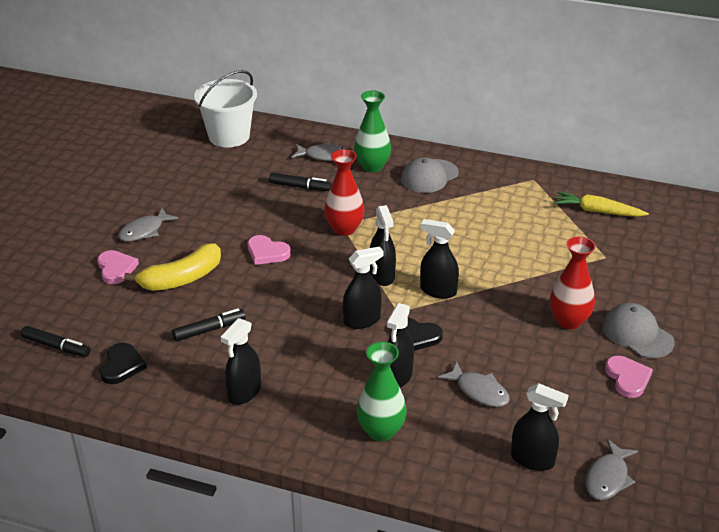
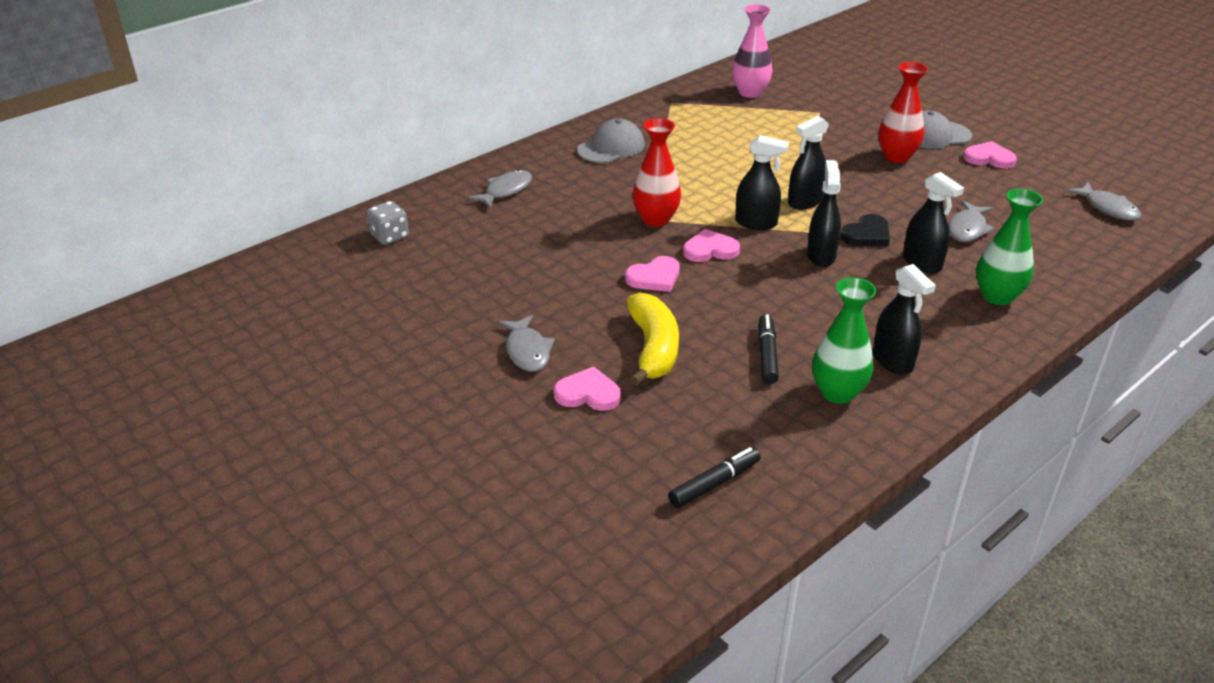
camera: 60 degrees left, 0 degrees up
black heart [100,343,147,384] -> none
white bucket [194,70,257,148] -> grey dice [367,201,409,245]
black marker [269,173,332,191] -> none
green vase [354,90,391,172] -> green vase moved to [812,277,876,404]
grey cap [401,157,459,193] -> grey cap turned 120 degrees counterclockwise [577,119,645,163]
grey fish [438,362,510,407] -> grey fish turned 135 degrees clockwise [948,200,995,242]
black spray bottle [511,383,568,471] -> none
yellow carrot [554,192,649,217] -> pink vase [732,4,772,98]
none -> pink heart [683,229,740,262]

